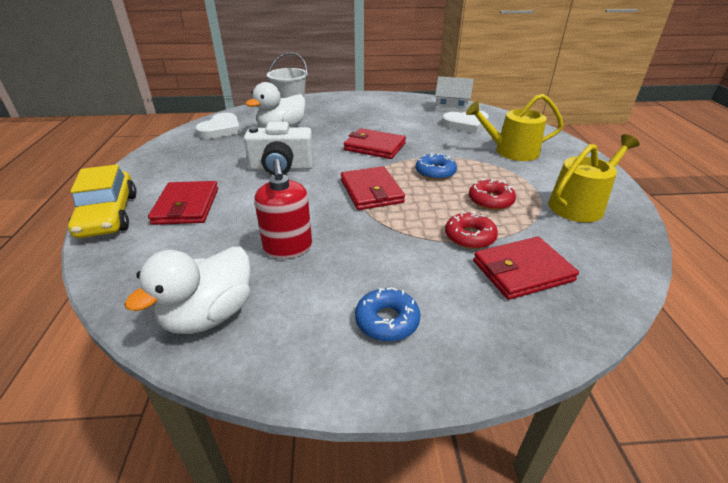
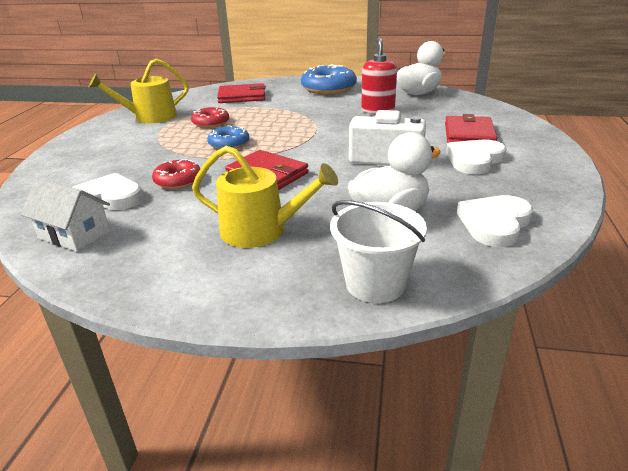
camera: 165 degrees left, 5 degrees down
yellow car [68,164,137,238] -> none
red wallet [341,166,405,210] -> none
blue donut [355,287,420,342] -> blue donut [301,64,357,95], size x1.74
red donut [445,211,498,249] -> red donut moved to [152,159,201,189]
yellow watering can [466,94,564,161] -> yellow watering can moved to [192,146,338,248]
none -> white heart [446,140,507,174]

